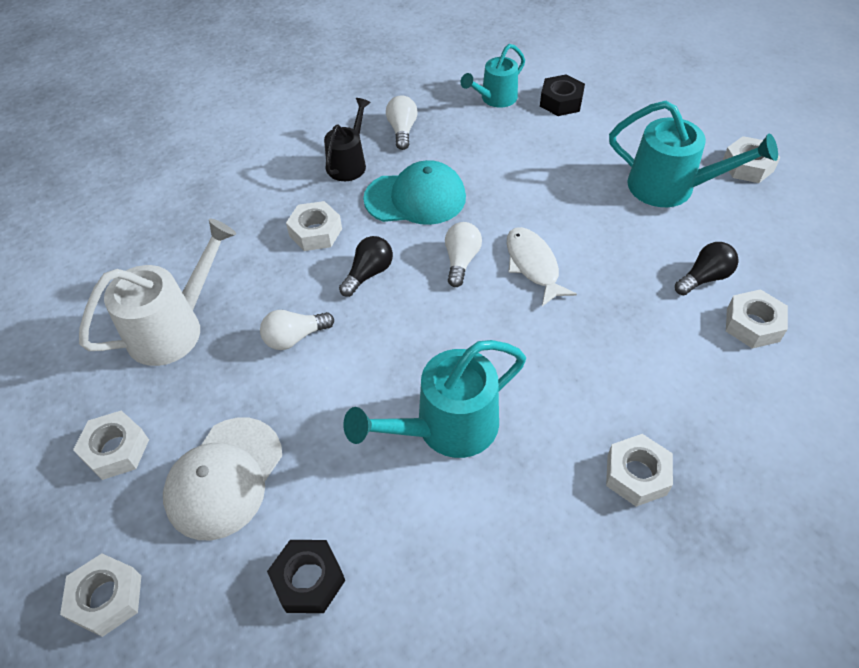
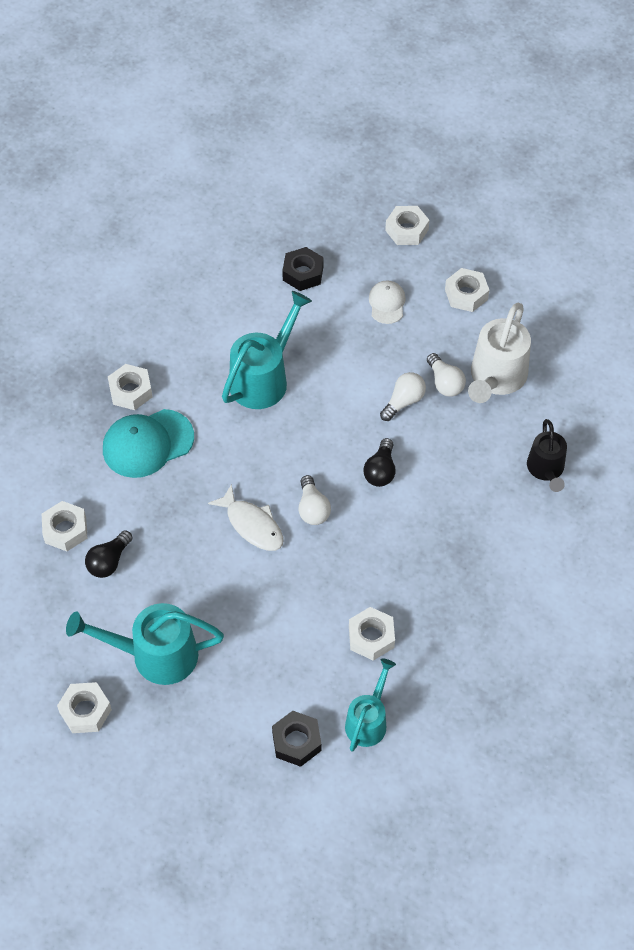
camera: 155 degrees right, 5 degrees up
white cap [163,418,282,540] -> white cap [369,280,406,324], size x0.57
white nut [286,201,342,251] -> white nut moved to [349,607,395,661]
black watering can [324,98,371,181] -> black watering can moved to [527,419,567,492]
turquoise cap [363,160,466,225] -> turquoise cap moved to [103,409,194,478]
white light bulb [386,95,418,150] -> white light bulb moved to [427,353,466,397]

